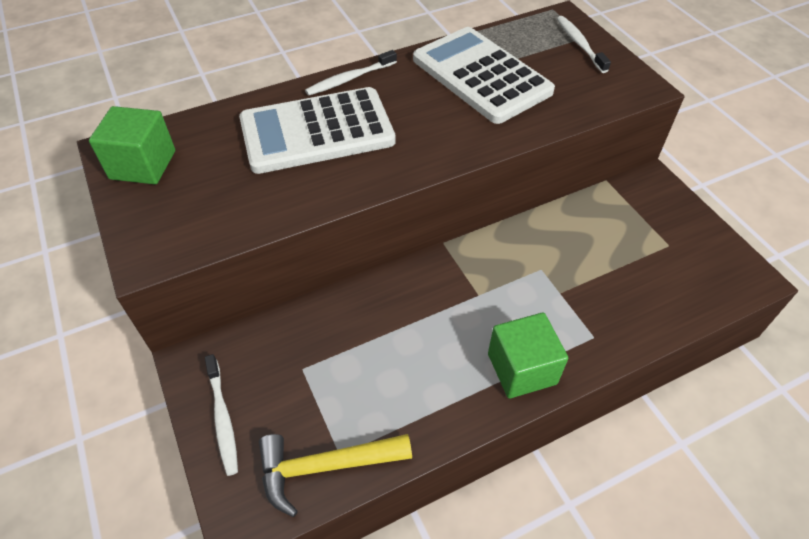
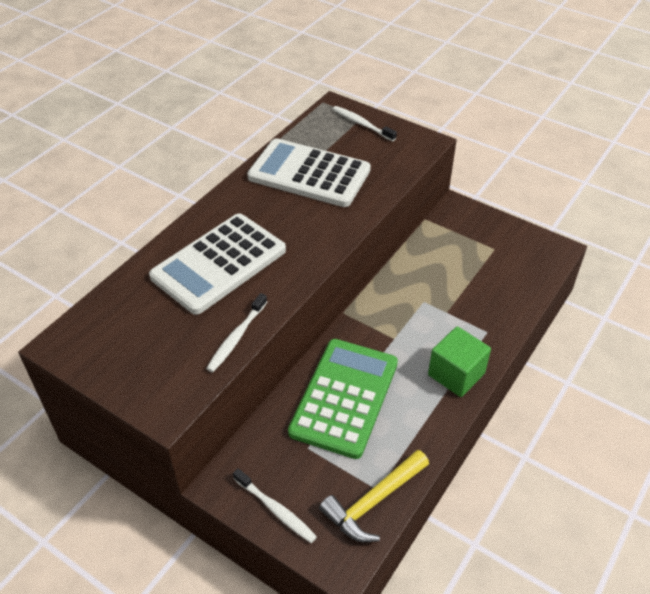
camera: 30 degrees left, 5 degrees down
green cube [89,106,175,184] -> none
white toothbrush [305,50,397,96] -> white toothbrush moved to [206,293,267,372]
none -> green calculator [288,339,398,459]

